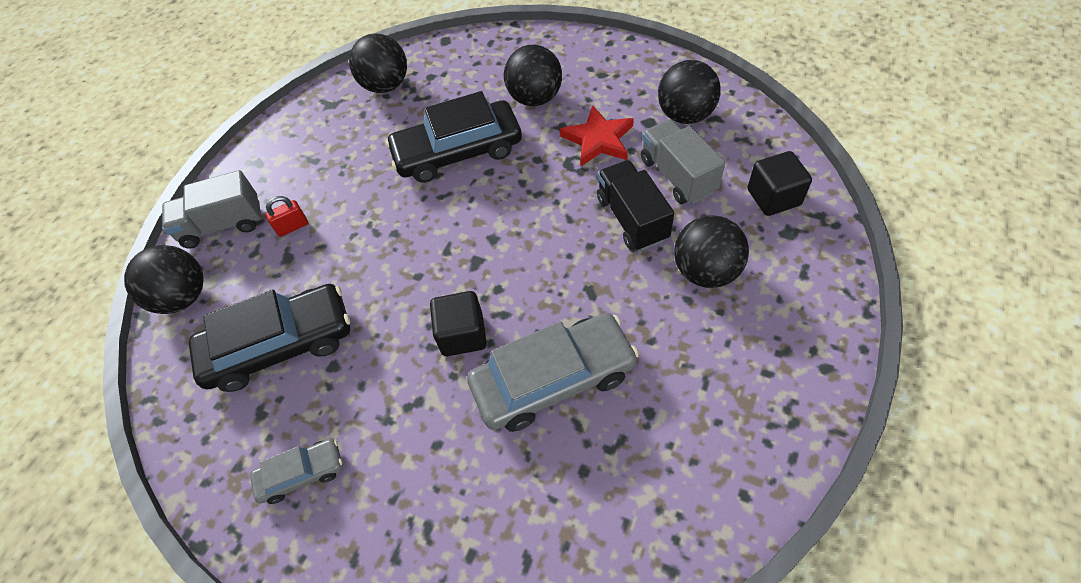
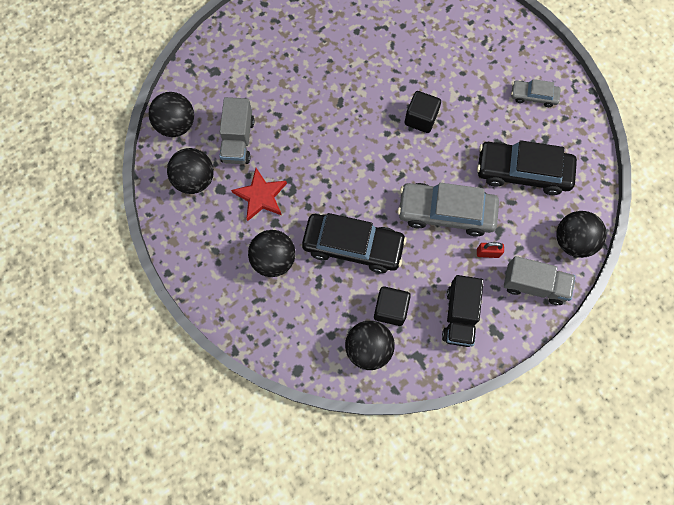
camera: 155 degrees left, 15 degrees up
grey car [467,313,639,432] -> grey car moved to [398,183,499,237]
black truck [597,160,674,251] -> black truck moved to [442,275,484,347]
black ball [674,215,749,288] -> black ball moved to [148,92,194,137]
black cube [748,151,812,216] -> black cube moved to [374,287,411,326]

